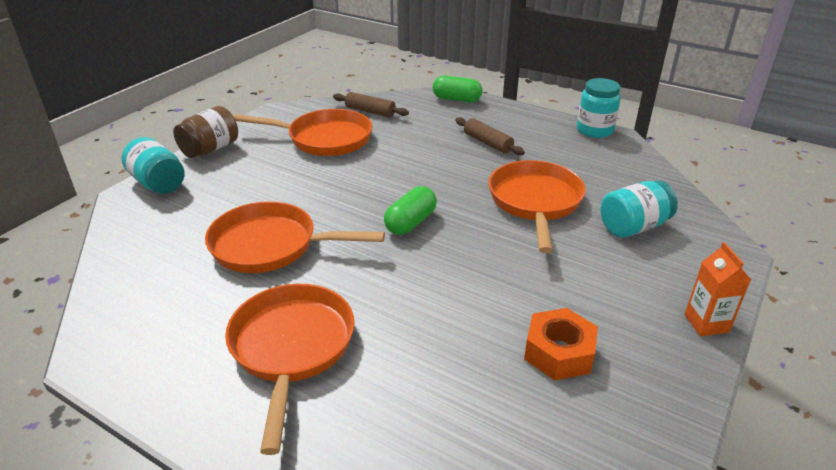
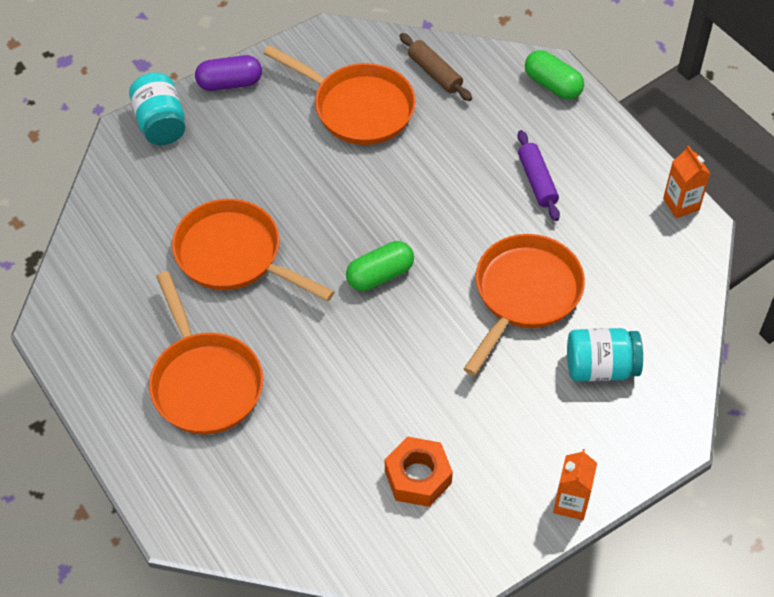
camera: 25 degrees right, 20 degrees up
brown jar [173,106,238,158] -> purple capsule [195,55,262,91]
orange pan [225,284,355,455] -> orange pan turned 135 degrees clockwise [149,271,263,434]
brown rolling pin [455,117,525,155] -> purple rolling pin [517,130,560,221]
turquoise jar [577,78,621,138] -> orange carton [663,145,711,218]

